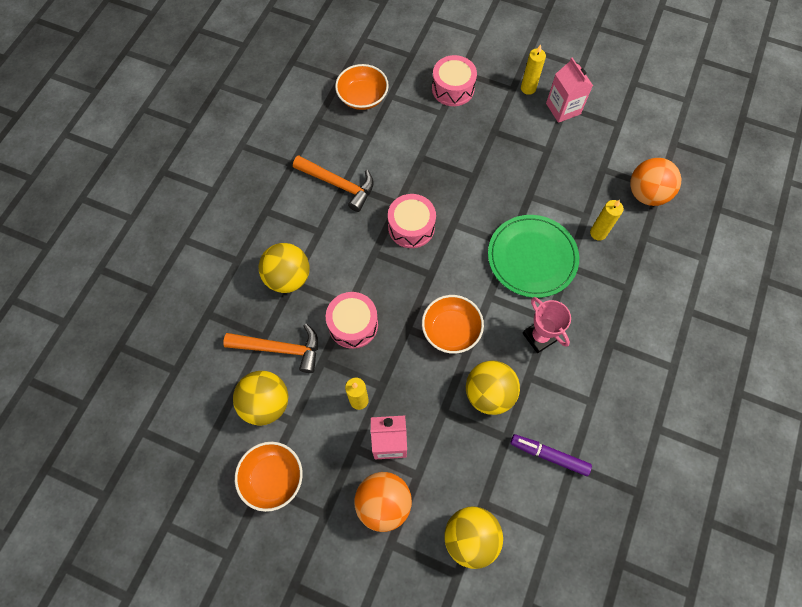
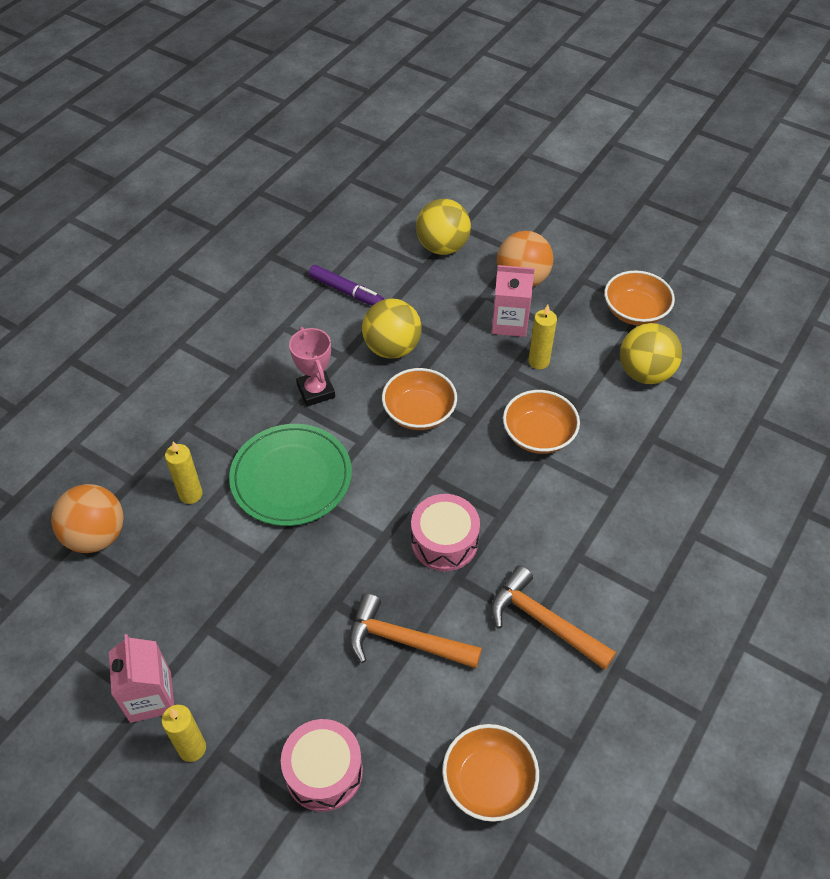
camera: 170 degrees left, 15 degrees down
orange hammer [223,323,318,373] -> orange hammer moved to [349,593,482,668]
yellow ball [259,243,309,293] -> none
pink drum [326,292,378,349] -> orange bowl [503,390,580,454]

